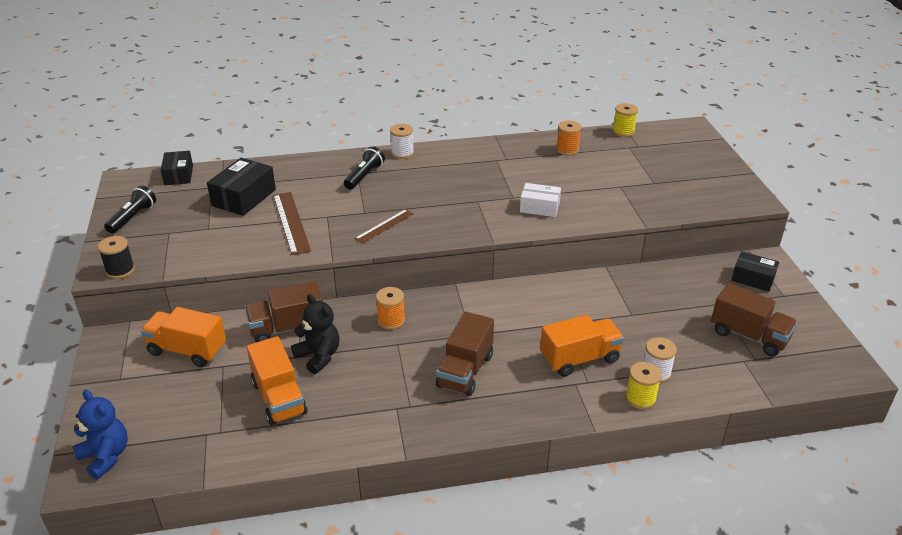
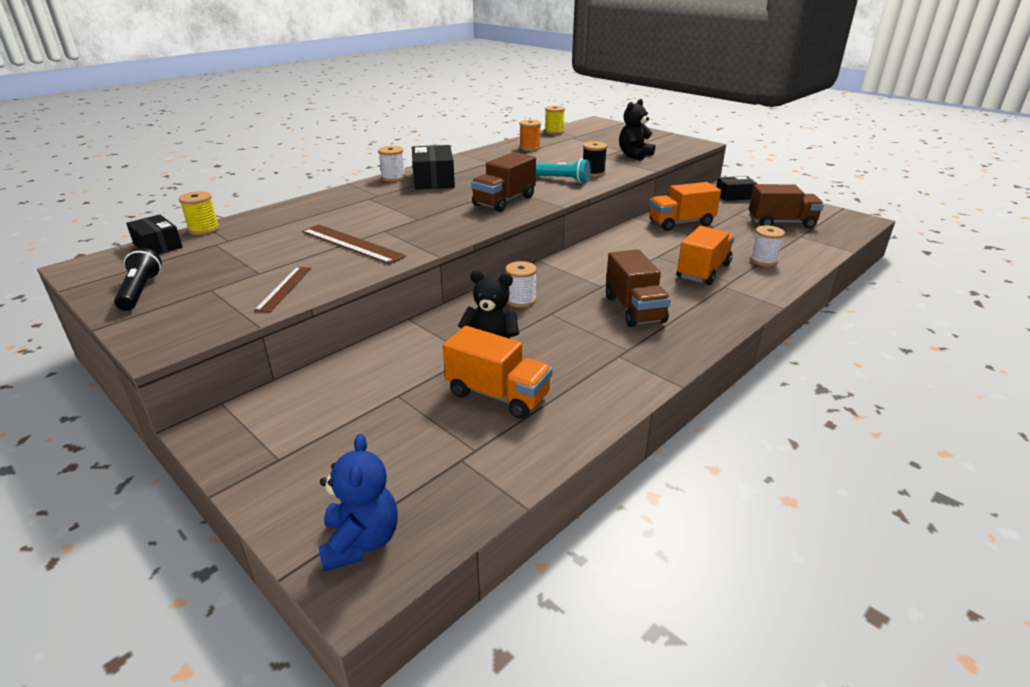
camera: 35 degrees left, 5 degrees down
blue teddy bear [72,390,128,480] -> blue teddy bear turned 75 degrees clockwise [319,434,398,572]
black spool [98,236,135,279] -> black spool moved to [583,141,607,177]
orange truck [141,307,226,367] -> orange truck moved to [649,182,721,231]
black box [207,158,276,216] -> black box moved to [412,145,455,190]
brown truck [245,281,323,342] -> brown truck moved to [471,152,536,212]
black flashlight [344,146,385,189] -> none
brown ruler [355,209,414,244] -> brown ruler moved to [254,267,311,313]
orange spool [376,287,405,330] -> white spool [505,261,537,308]
white box [520,183,561,217] -> turquoise flashlight [536,158,591,183]
yellow spool [625,362,662,409] -> yellow spool moved to [179,191,220,235]
none -> black teddy bear [619,99,655,161]

